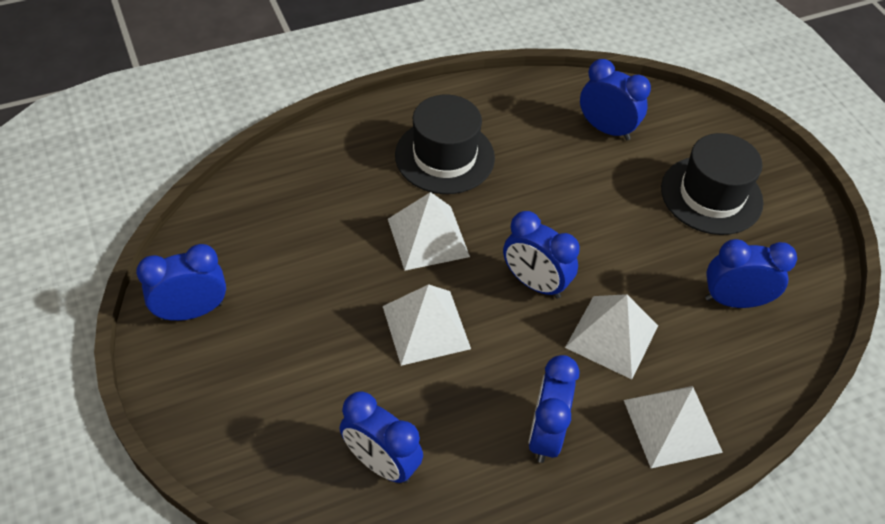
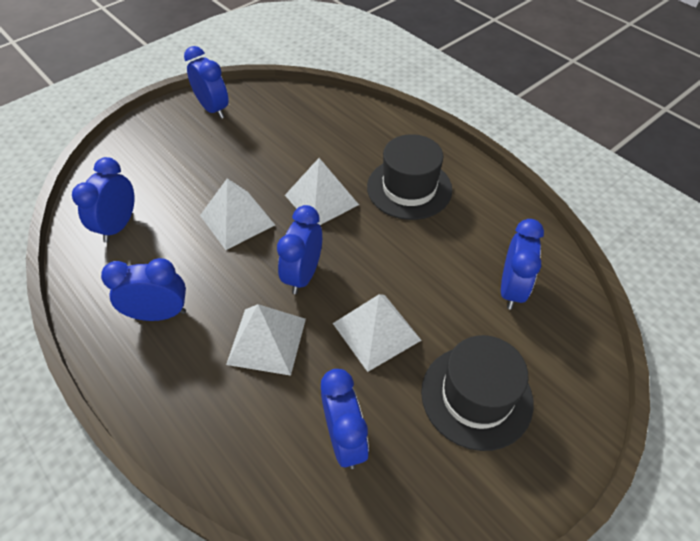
camera: 75 degrees right, 0 degrees up
white pyramid [624,386,723,468] -> white pyramid moved to [333,294,422,372]

